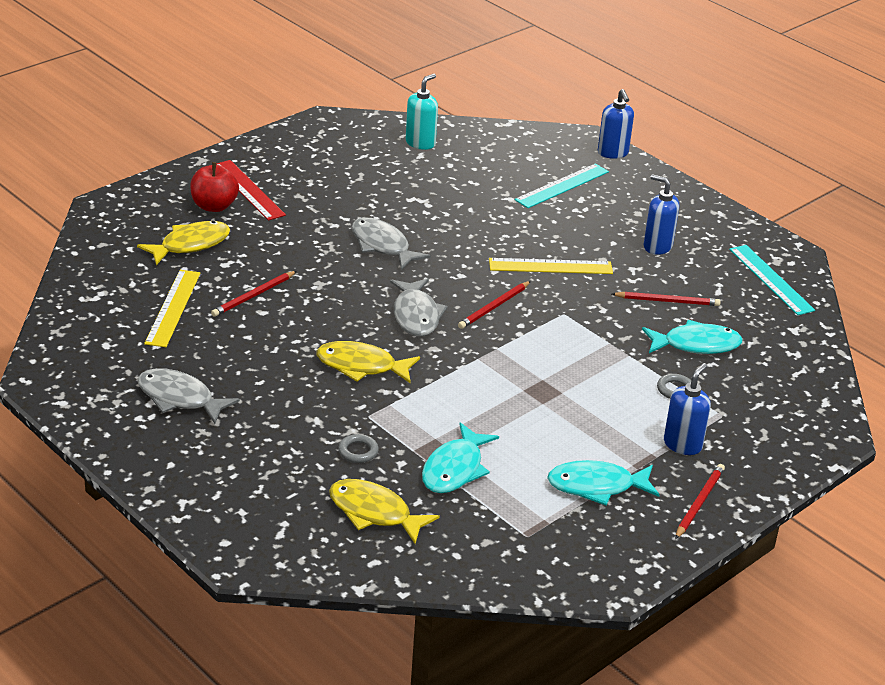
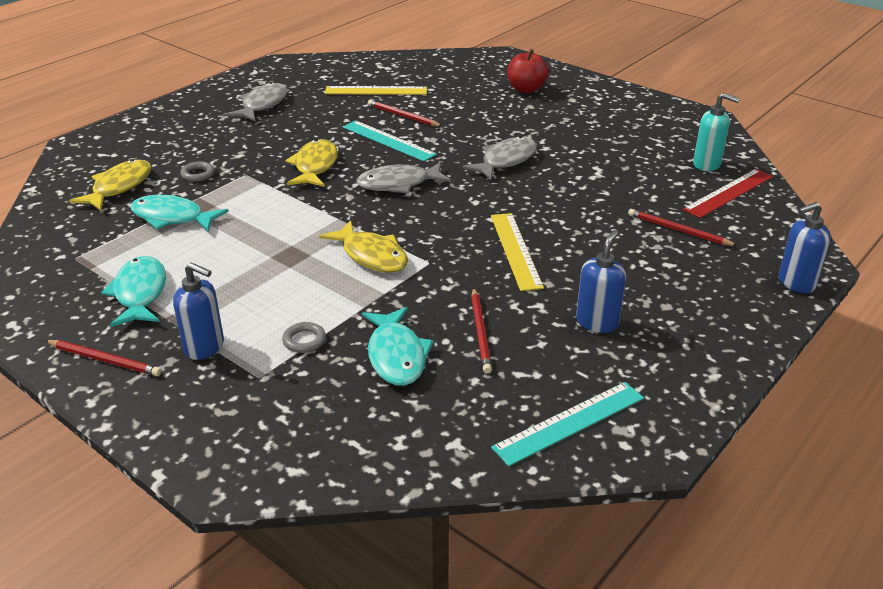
camera: 85 degrees right, 0 degrees up
yellow fish [137,221,230,265] -> yellow fish moved to [319,220,408,272]
red ruler [216,160,286,221] -> red ruler moved to [682,169,773,218]
red pencil [458,281,531,329] -> red pencil moved to [628,209,738,246]
turquoise ruler [515,163,609,208] -> turquoise ruler moved to [343,120,437,162]

